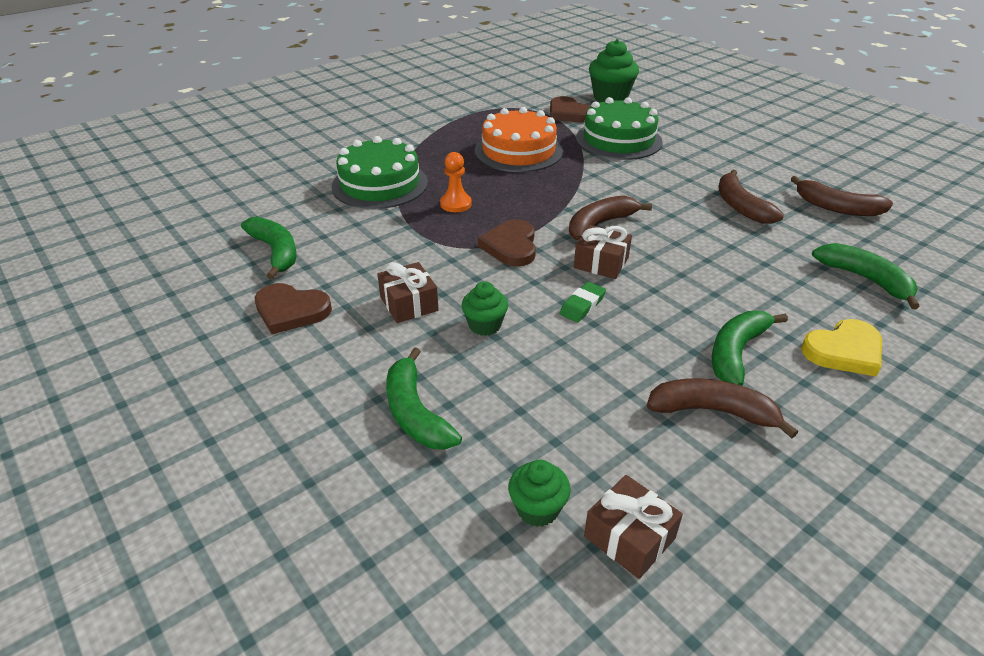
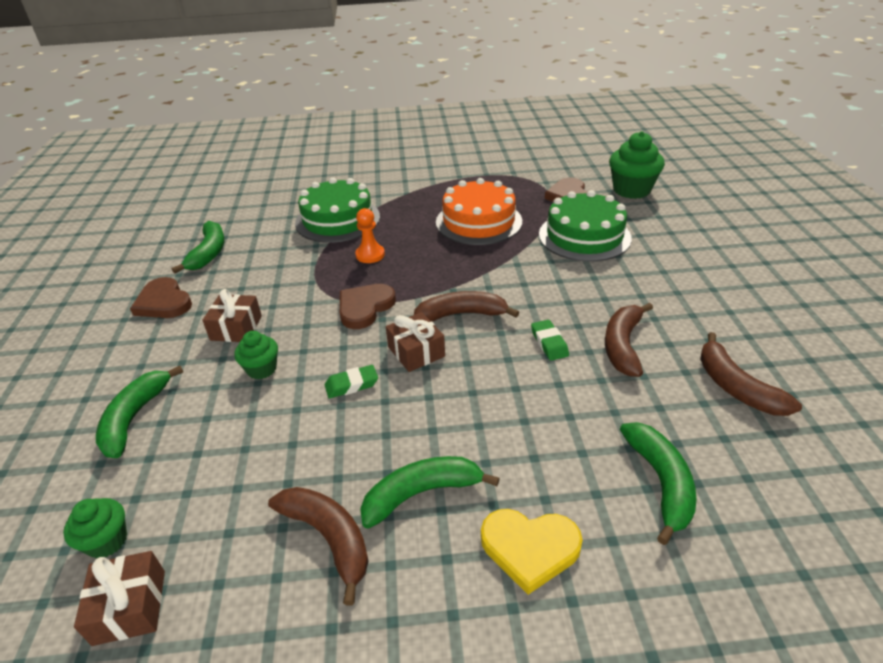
camera: 35 degrees right, 0 degrees up
none -> green eraser [531,320,569,361]

